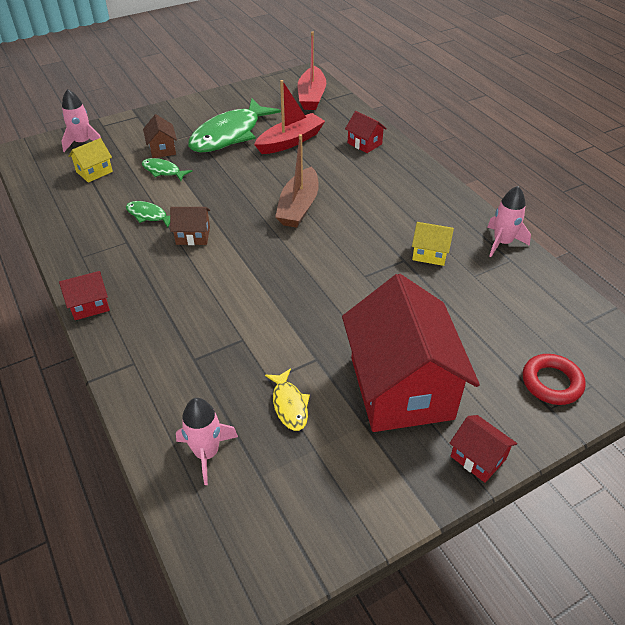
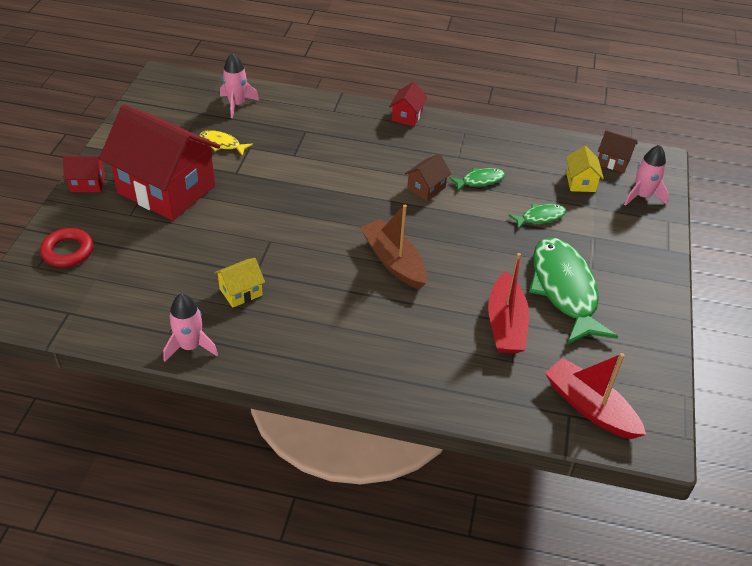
camera: 130 degrees right, 0 degrees up
brown house [143,114,177,158] -> brown house moved to [598,130,637,173]
red house [345,111,387,153] -> none

